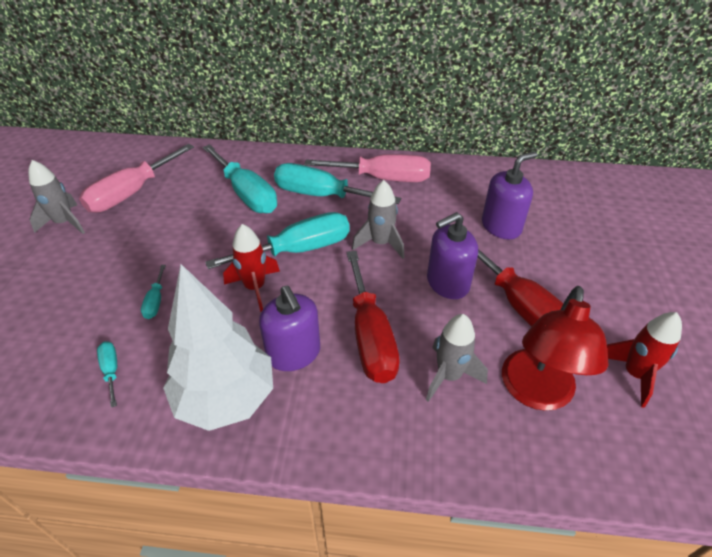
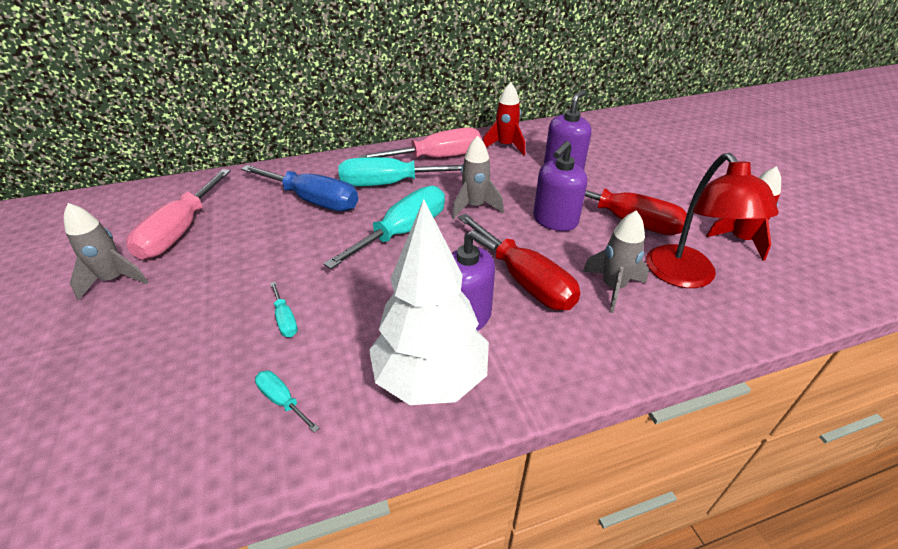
camera: 25 degrees left, 5 degrees down
turquoise screwdriver [203,144,277,213] -> blue screwdriver [241,165,358,211]
red rocket [223,224,280,312] -> red rocket moved to [483,82,525,155]

